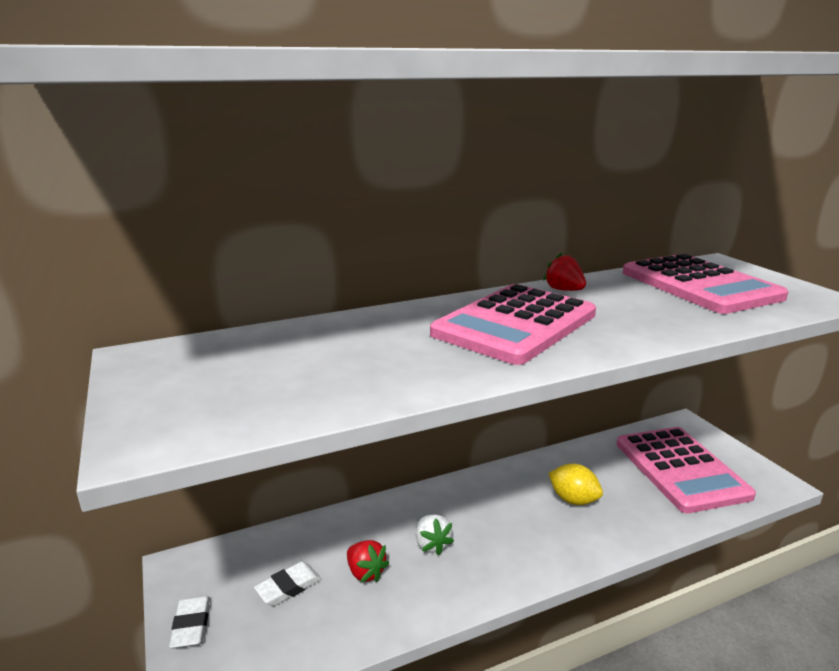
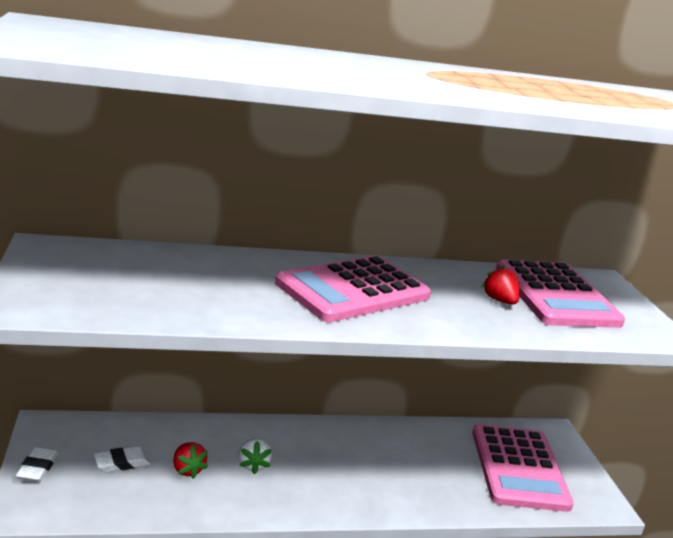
camera: 10 degrees right, 0 degrees up
red strawberry [543,253,586,291] -> red strawberry moved to [482,265,519,305]
yellow lemon [548,464,603,505] -> none

